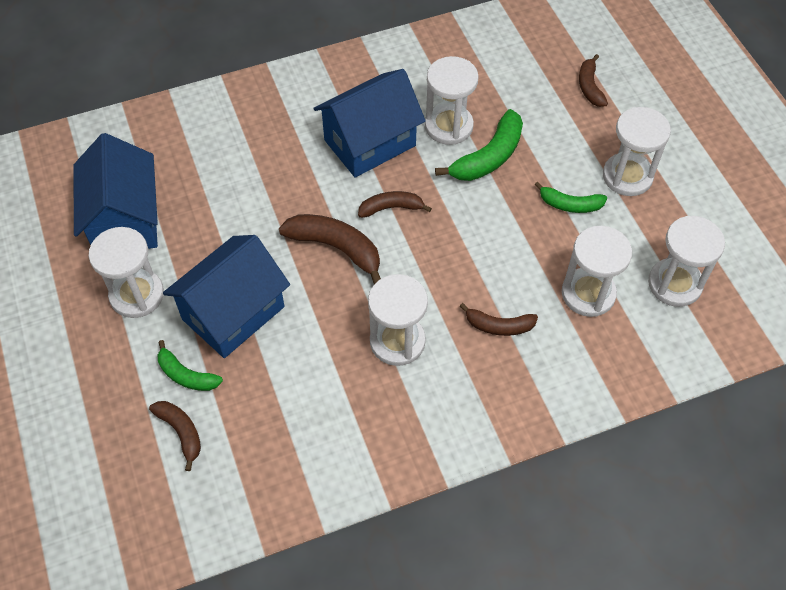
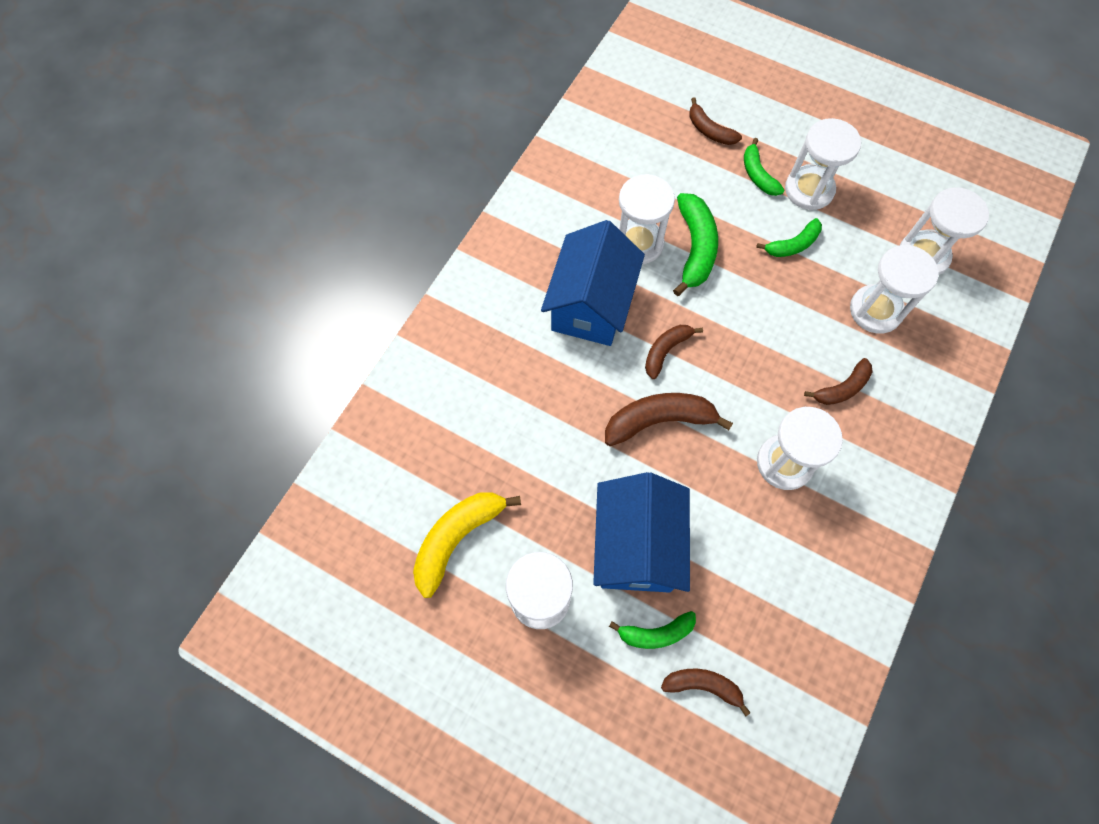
camera: 40 degrees left, 10 degrees up
blue house [73,133,158,249] -> yellow banana [413,493,521,598]
none -> green banana [744,138,784,196]

